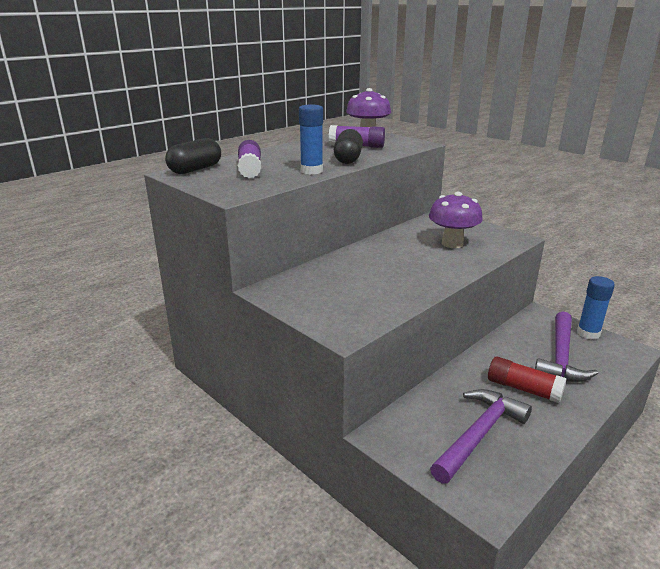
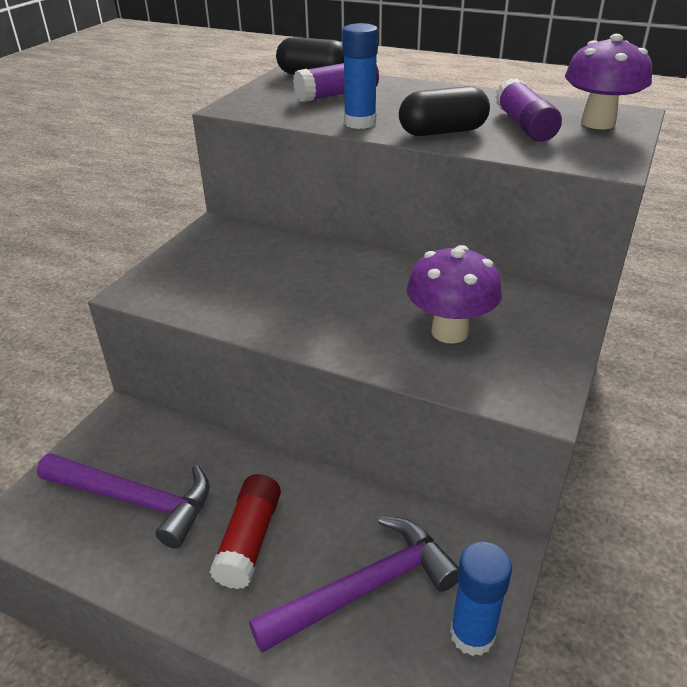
camera: 70 degrees right, 10 degrees up
purple hammer [535,311,598,382] -> purple hammer turned 150 degrees clockwise [249,516,459,653]

